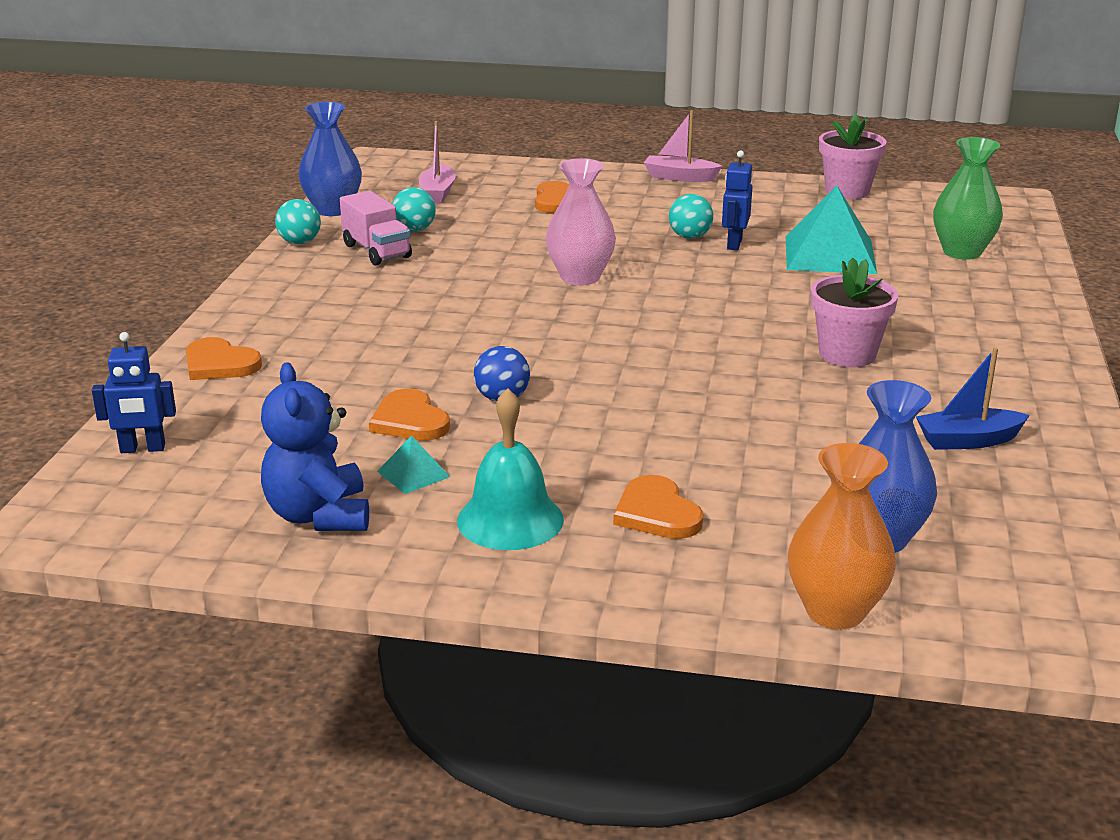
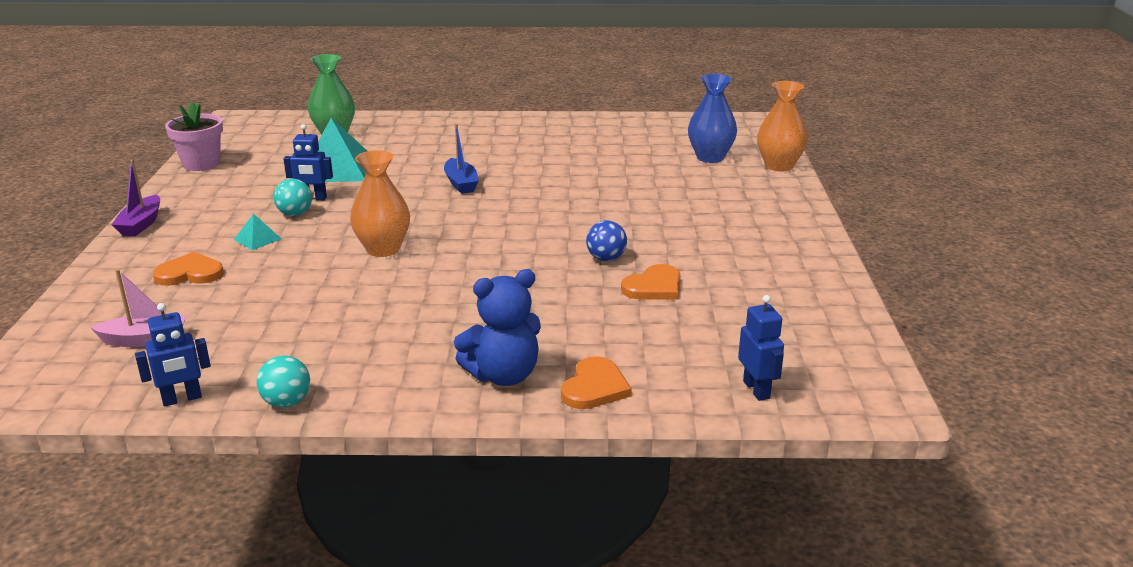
camera: 100 degrees left, 0 degrees up
blue teddy bear [261,362,369,531] -> blue teddy bear moved to [454,269,541,386]
blue vase [298,102,362,216] -> blue robot [135,303,211,407]
pink truck [340,191,412,266] -> none
turquoise pyramid [377,435,450,494] -> turquoise pyramid moved to [234,214,281,250]
turquoise ball [392,187,436,232] -> none
turquoise bell [457,388,564,550] -> none
pink vase [546,158,616,285] -> orange vase [350,150,410,257]
orange heart [613,475,703,539] -> none
pink boat [644,110,722,182] -> purple boat [111,160,160,236]
pink flower pot [811,258,898,367] -> none
blue boat [916,348,1030,450] -> blue boat moved to [444,124,479,194]

